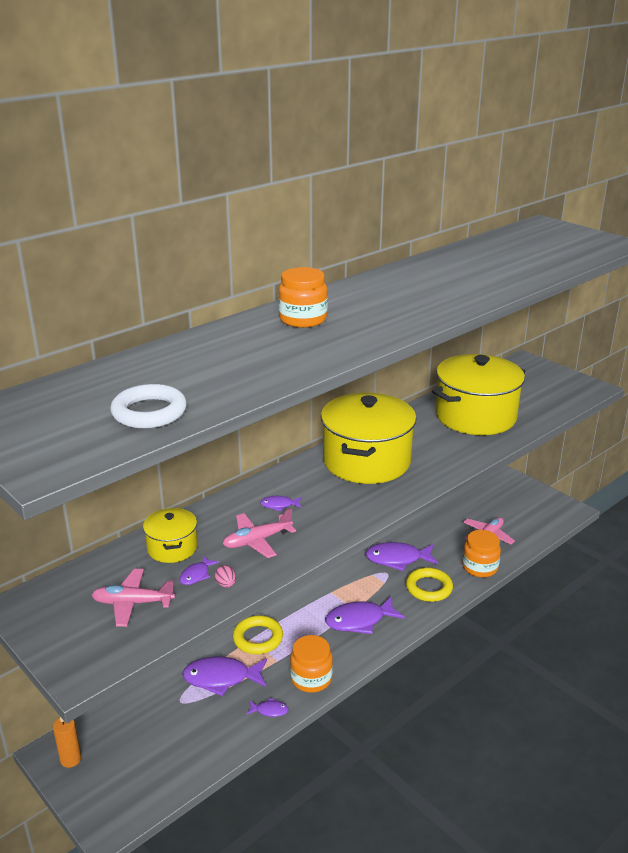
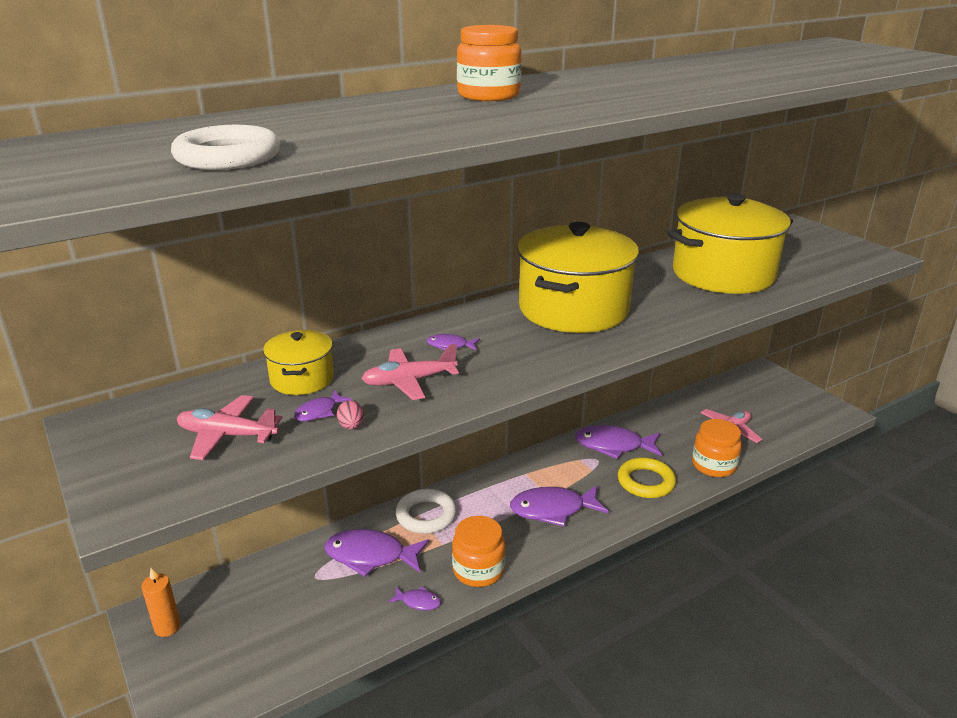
camera: 10 degrees right, 0 degrees up
yellow ring [233,615,283,654] -> white ring [396,489,457,534]

